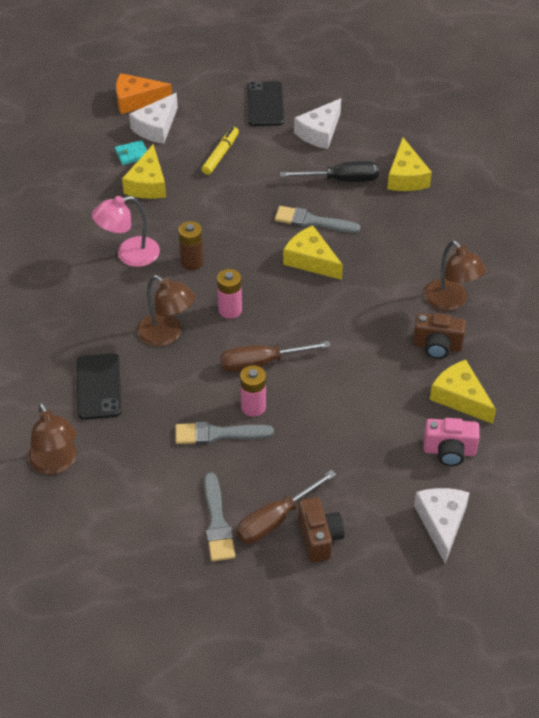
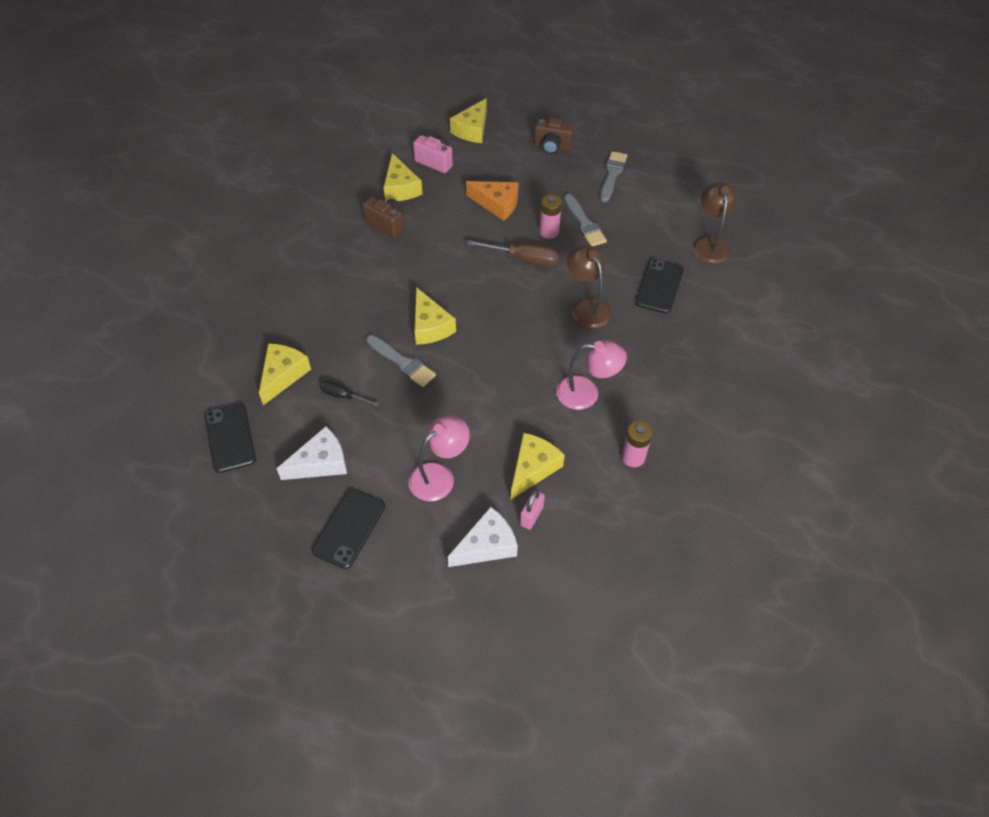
camera: 155 degrees left, 5 degrees up
turquoise wallet [115,140,147,165] -> pink padlock [520,490,545,530]
orange cheese [116,73,172,114] -> orange cheese moved to [466,181,519,221]
grey brush [175,421,274,444] -> grey brush turned 45 degrees clockwise [564,194,607,246]
brown battery [178,221,204,270] -> none
yellow marker [202,127,239,175] -> pink lamp [409,415,470,501]
pink battery [217,269,242,319] -> pink battery moved to [622,421,653,467]
brown screwdriver [236,470,336,544] -> none
black screwdriver [280,161,379,182] -> black screwdriver [320,380,379,407], size x0.61
brown camera [298,497,345,563] -> brown camera turned 90 degrees counterclockwise [534,118,574,154]
white cheese [414,488,469,563] -> yellow cheese [450,98,487,143]
brown lamp [423,240,486,311] -> none
none -> black phone [205,403,256,473]

